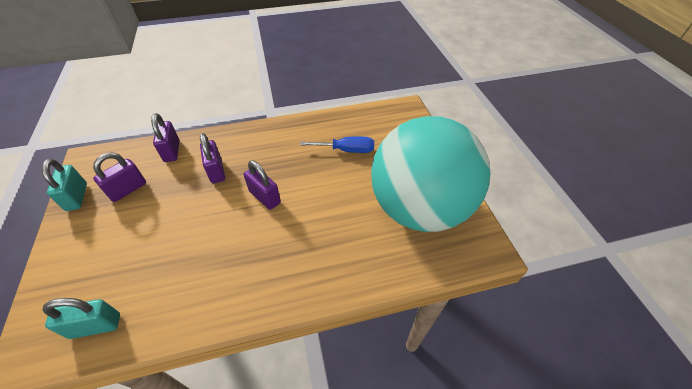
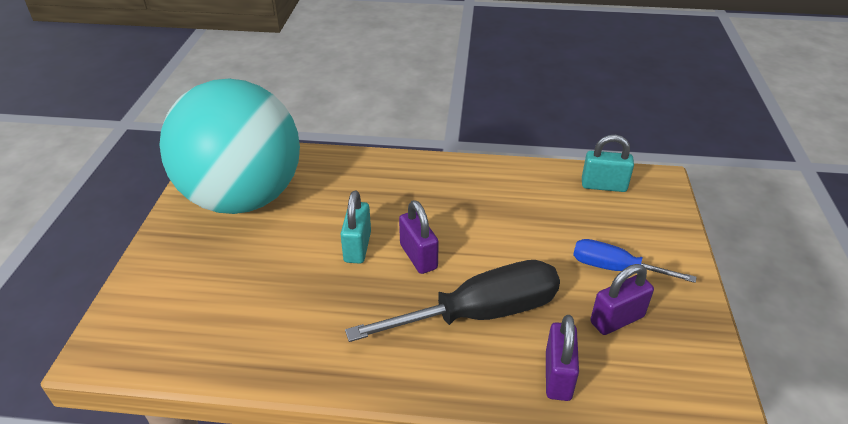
camera: 160 degrees left, 10 degrees down
turquoise padlock [41,159,87,211] -> turquoise padlock moved to [340,191,371,264]
purple padlock [200,133,225,183] -> black screwdriver [345,260,560,342]
blue screwdriver [300,137,374,153] -> blue screwdriver moved to [573,239,696,283]

